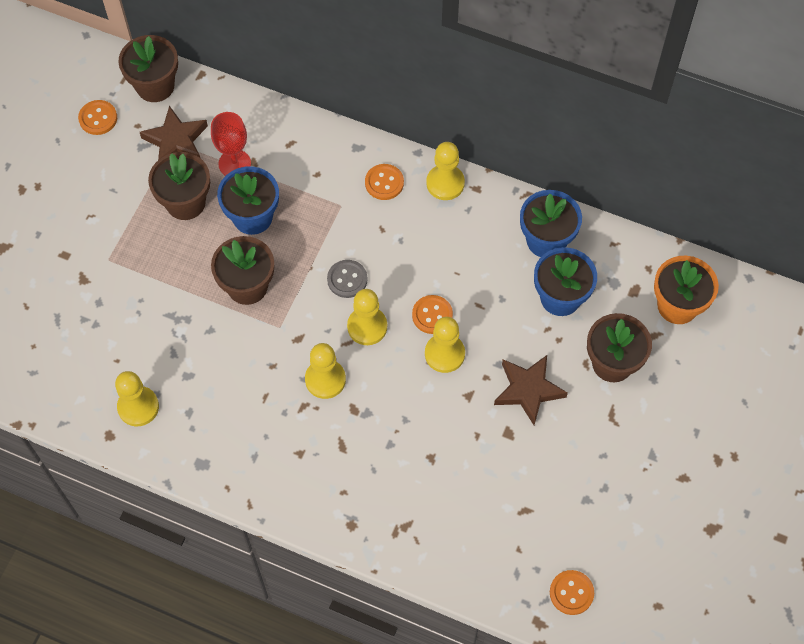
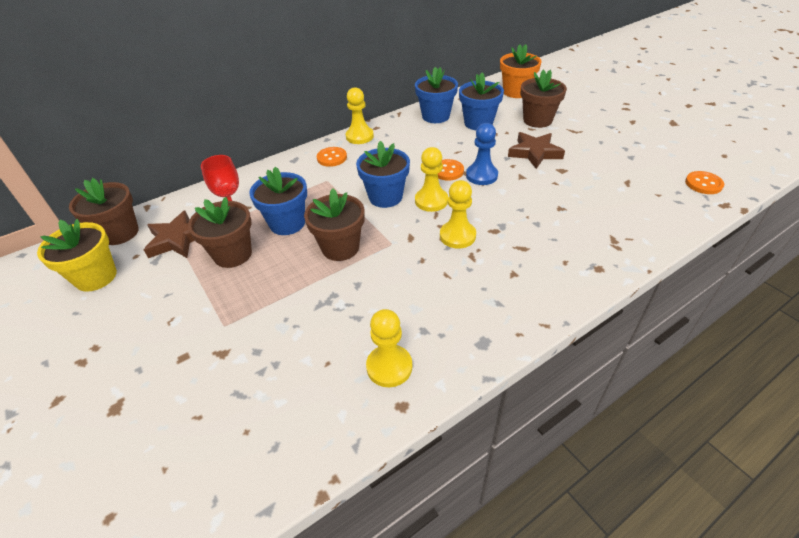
camera: 55 degrees left, 20 degrees down
orange button [78,100,117,135] -> yellow flower pot [37,219,117,292]
grey button [327,260,367,298] -> blue flower pot [356,141,410,208]
yellow pawn [425,317,465,373] -> blue pawn [466,123,498,185]

